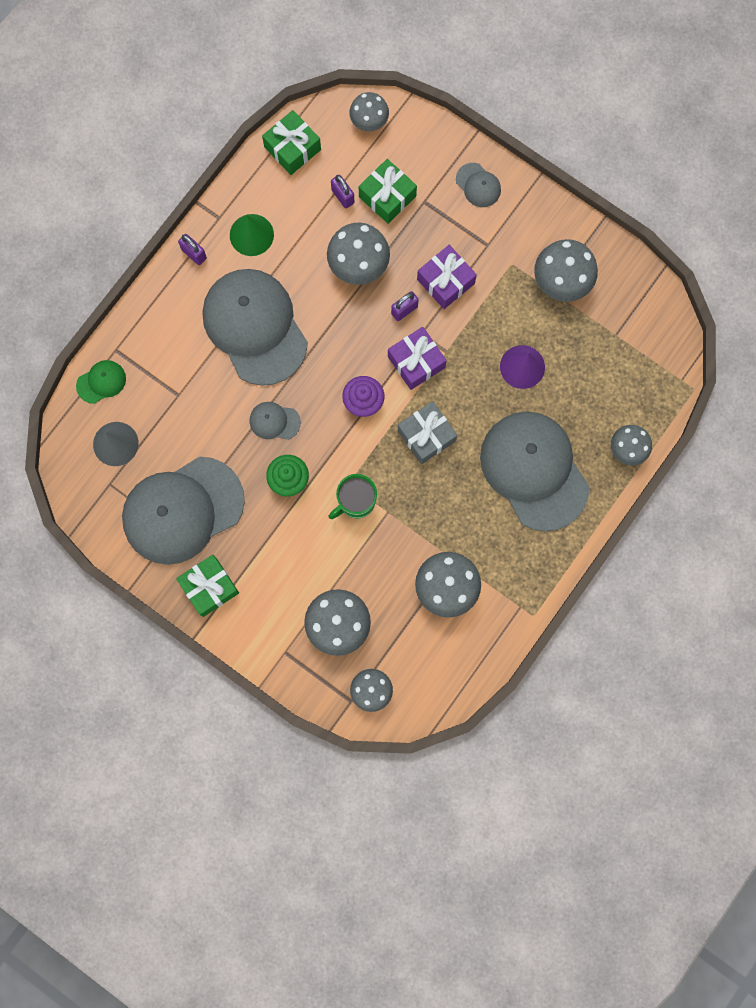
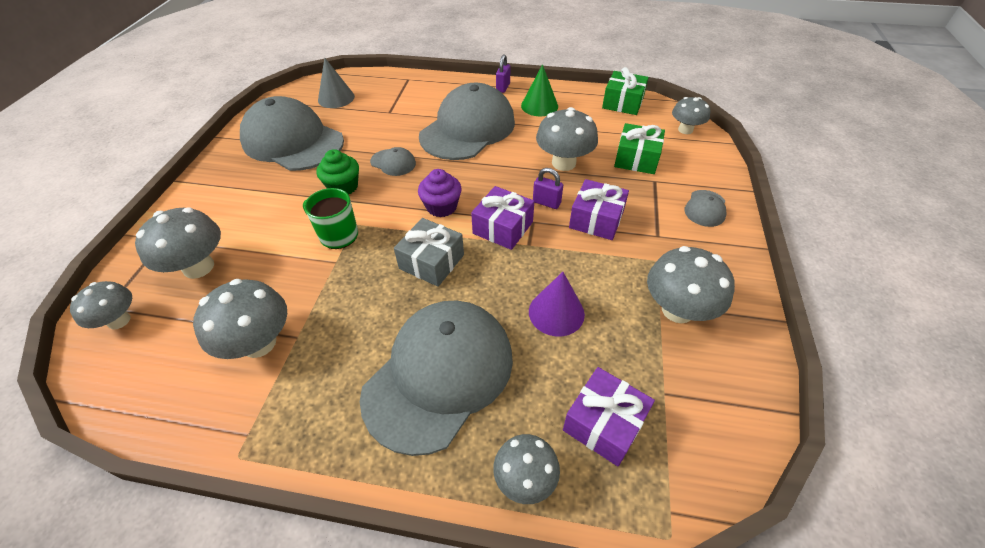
camera: 65 degrees right, 30 degrees down
green cap [76,360,126,404] -> none
green gift [176,555,239,617] -> none
grey cap [250,402,301,440] -> grey cap turned 135 degrees clockwise [370,147,416,176]
purple padlock [331,175,354,208] -> none
none -> purple gift [563,367,655,466]

